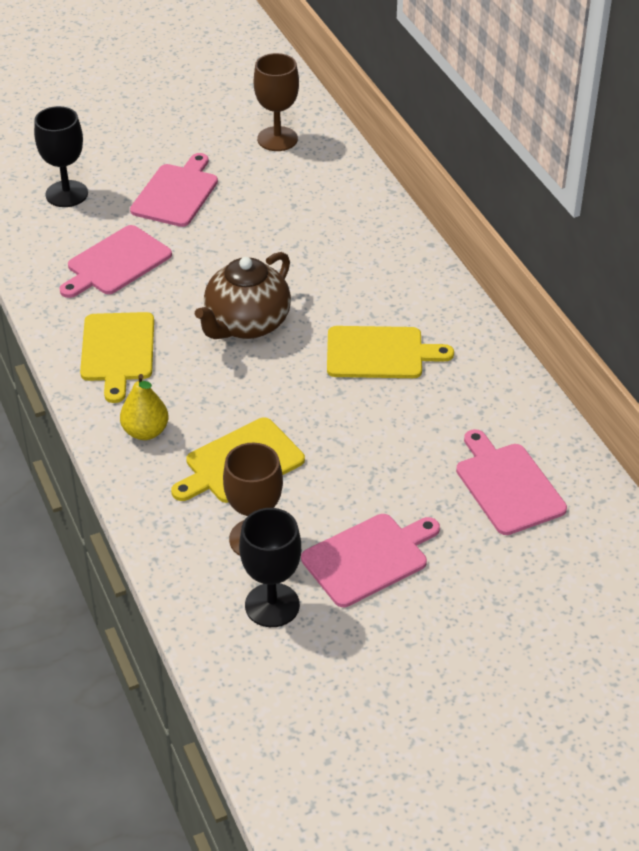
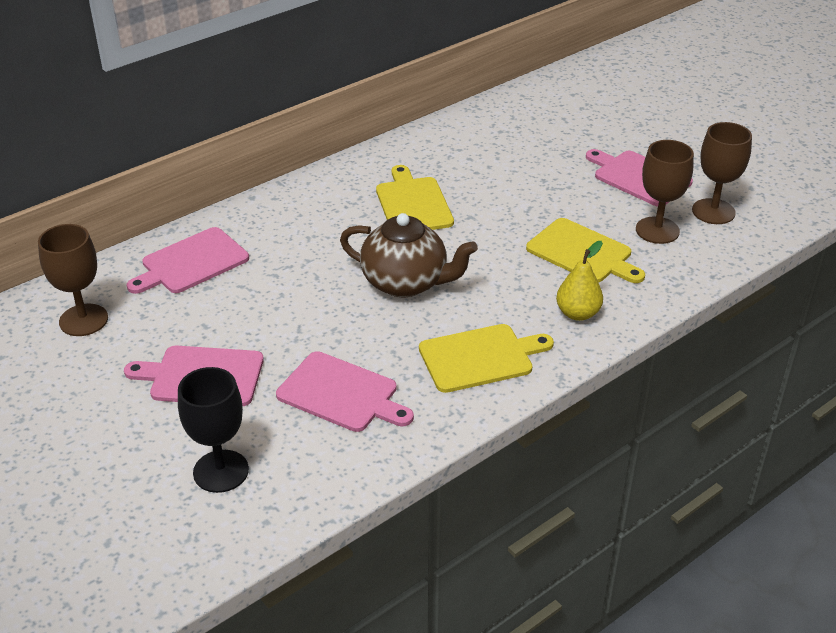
camera: 105 degrees left, 5 degrees down
black goblet [239,508,301,627] -> brown goblet [692,122,752,224]
pink cutting board [456,429,567,535] -> pink cutting board moved to [127,227,249,294]

